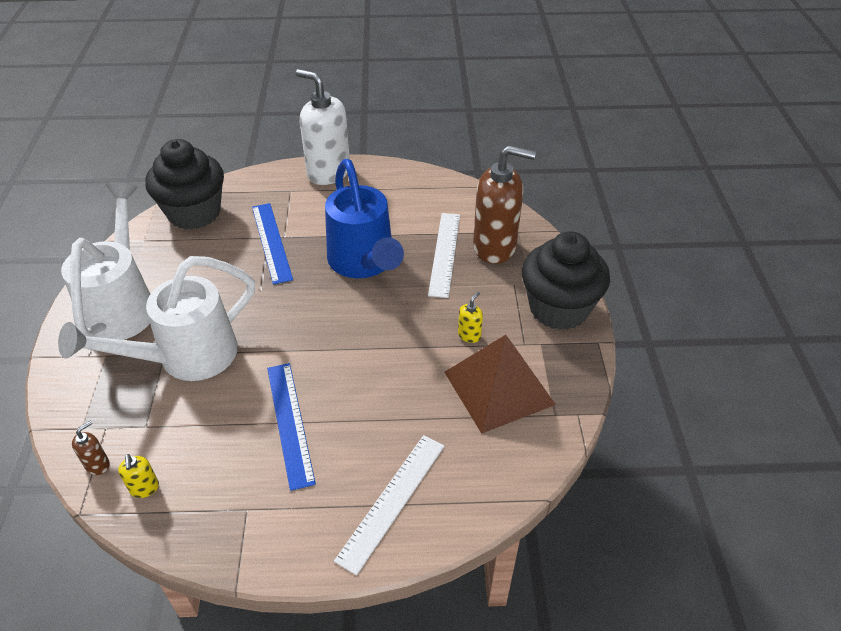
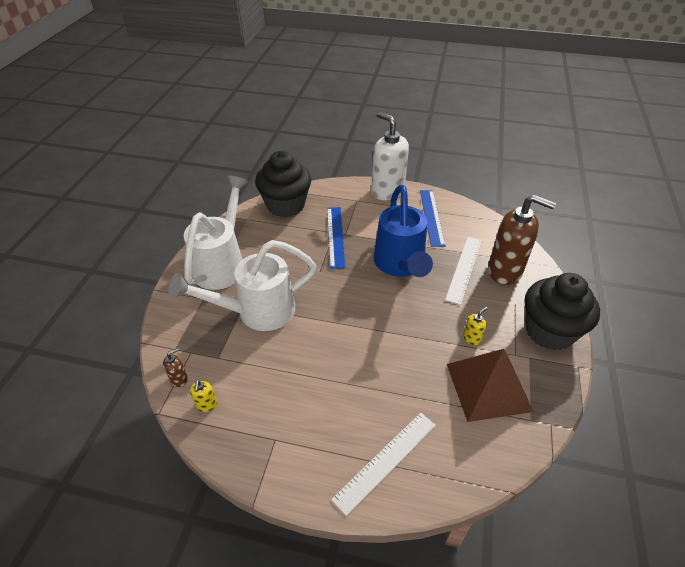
camera: 15 degrees right, 0 degrees up
blue ruler [267,363,316,491] -> blue ruler moved to [420,190,446,247]

